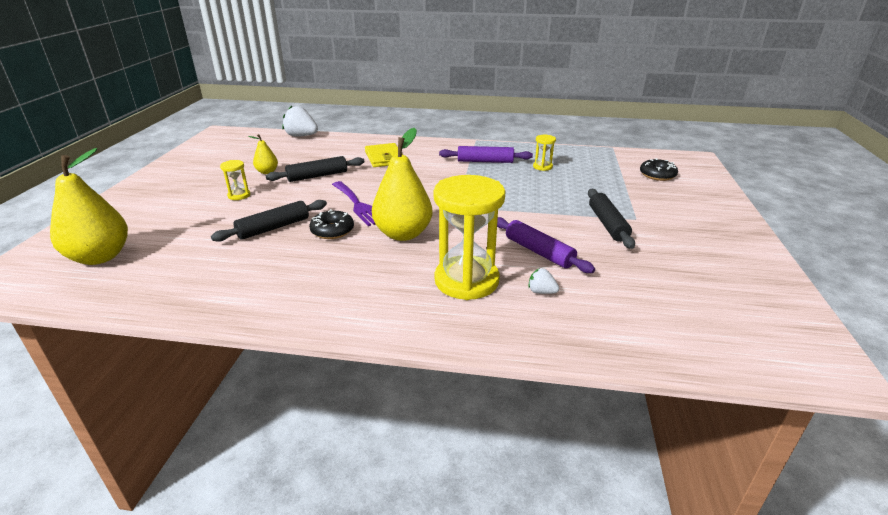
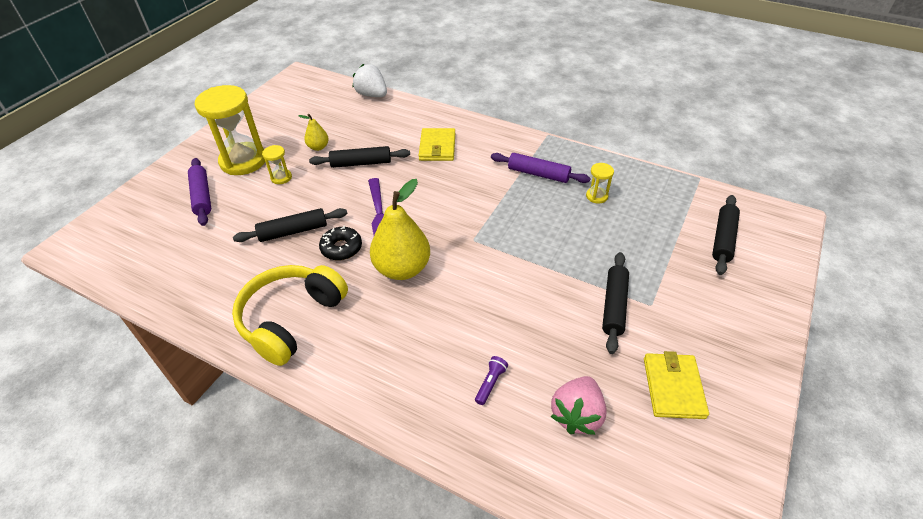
camera: 20 degrees right, 15 degrees up
yellow pear [50,148,128,265] -> none
yellow hourglass [433,175,506,300] -> yellow hourglass moved to [195,85,265,175]
purple rolling pin [497,217,595,273] -> purple rolling pin moved to [188,158,211,226]
white strawberry [528,268,559,294] -> purple flashlight [475,356,508,405]
black donut [640,158,678,181] -> black rolling pin [712,195,740,275]
none -> yellow headphones [232,265,348,366]
none -> pink strawberry [551,376,607,435]
none -> yellow wallet [644,351,709,419]

